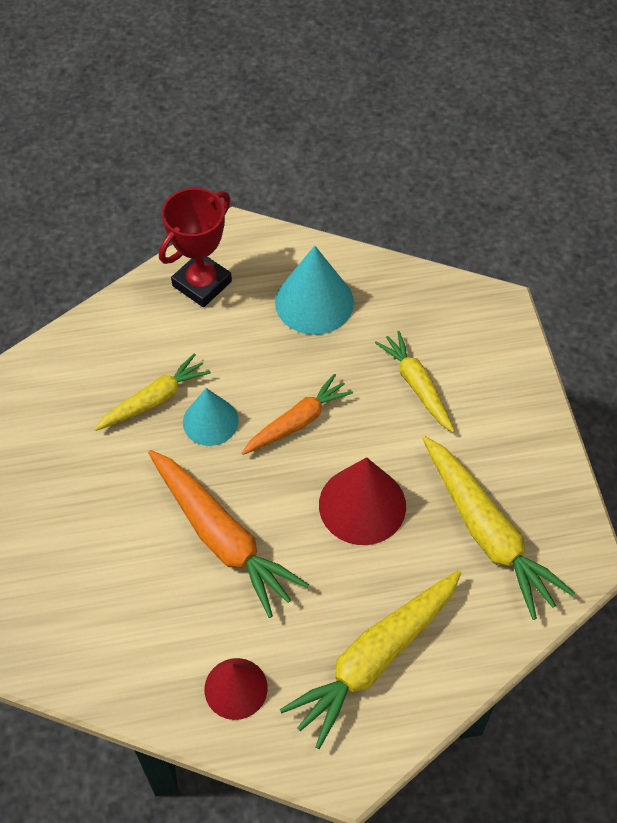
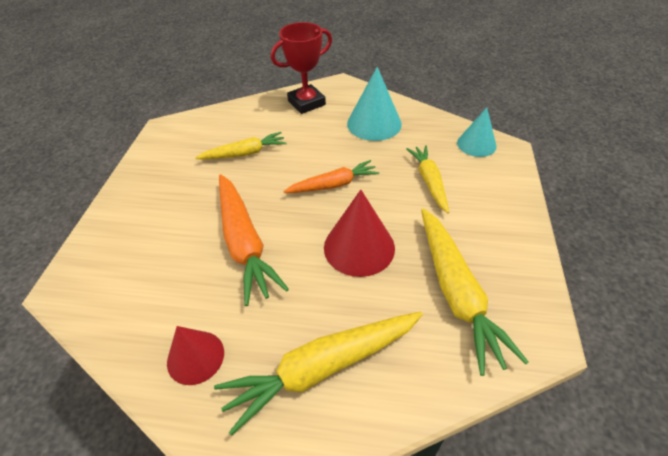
camera: 20 degrees right, 10 degrees down
turquoise cone [183,388,239,446] -> turquoise cone moved to [457,107,497,157]

